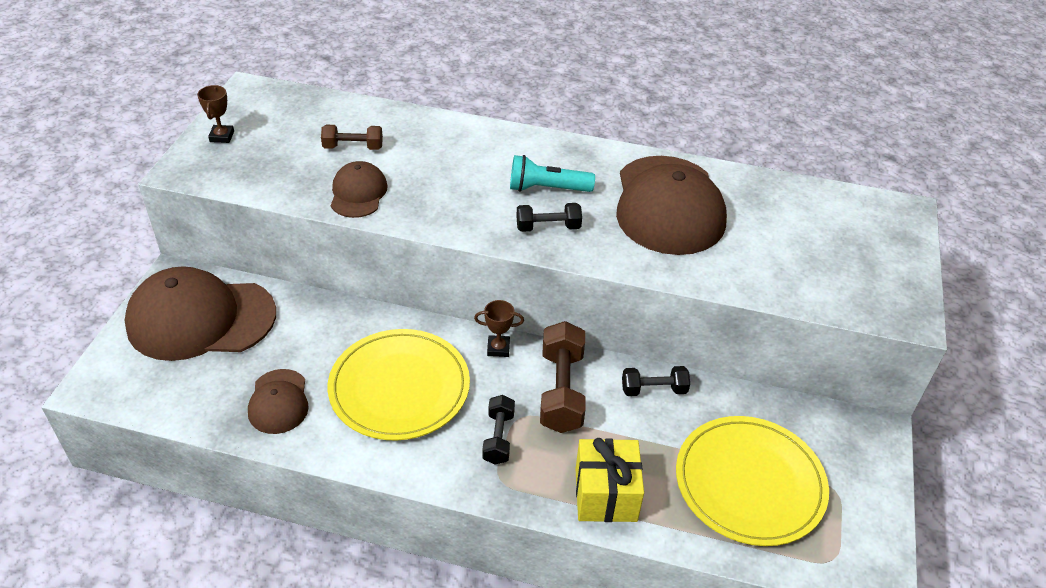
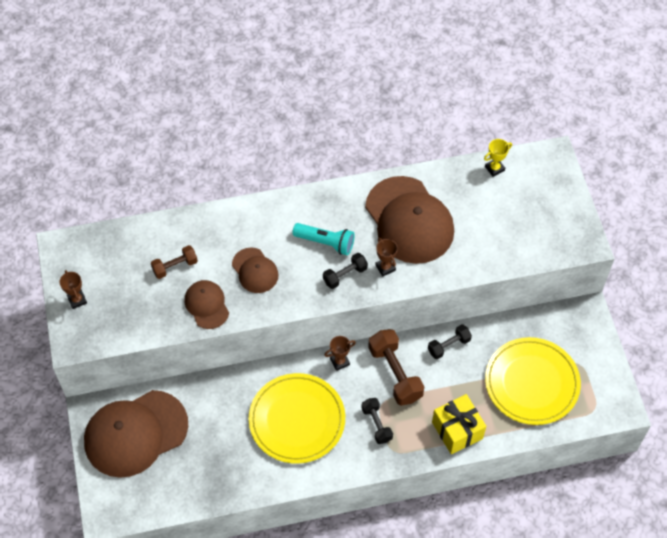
camera: 25 degrees left, 15 degrees up
brown cap [248,369,309,434] -> brown cap moved to [232,247,279,293]
turquoise flashlight [510,155,595,192] -> turquoise flashlight turned 135 degrees counterclockwise [292,223,355,255]
none -> brown trophy [375,238,398,277]
none -> yellow trophy [484,139,512,177]

